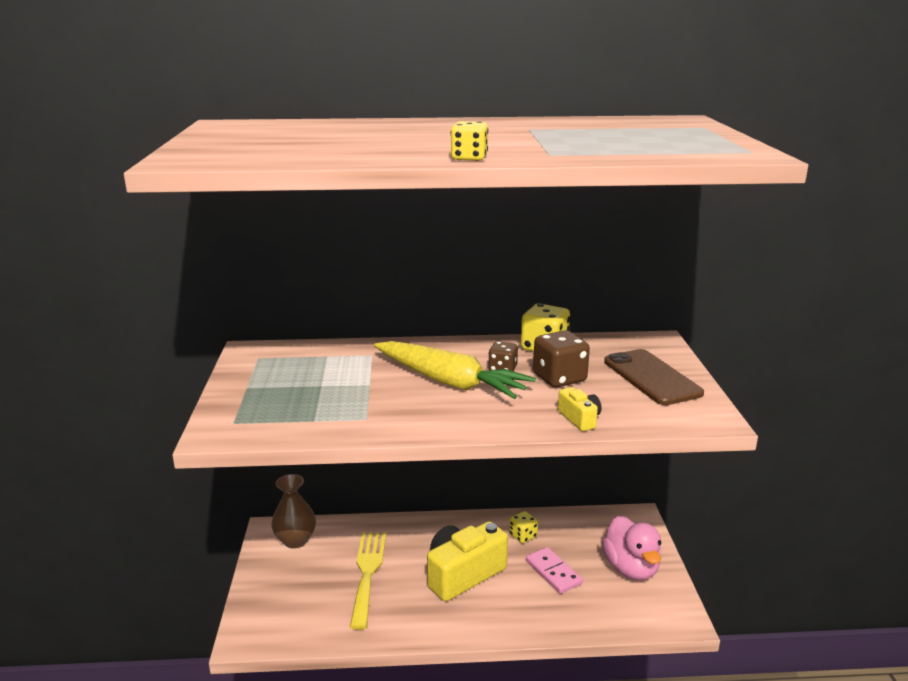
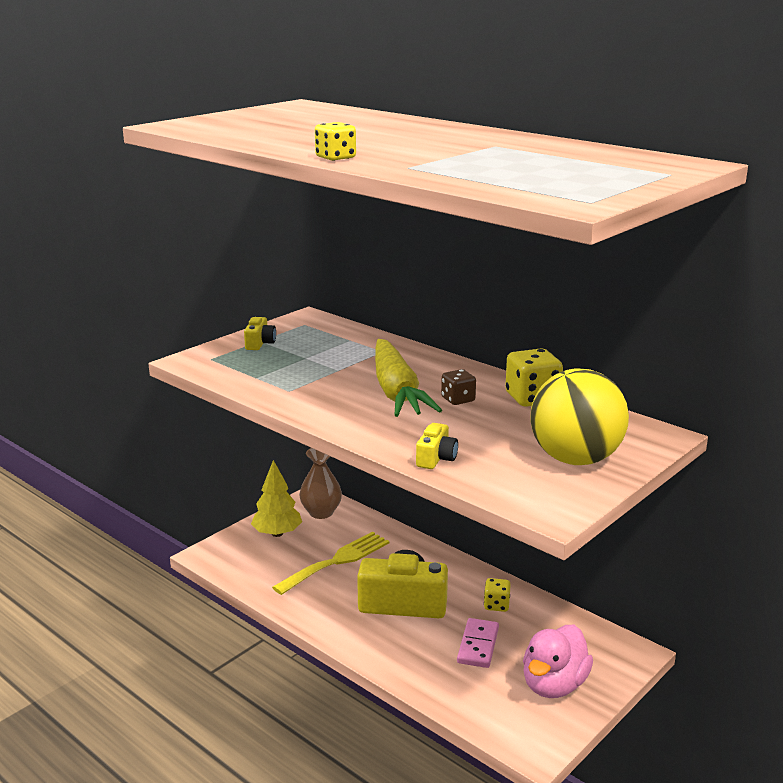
camera: 45 degrees right, 0 degrees up
brown dice [533,330,590,387] -> none
brown phone [604,349,704,405] -> yellow ball [530,368,629,465]
none -> yellow camera [244,317,276,350]
none -> yellow tree [251,460,302,537]

